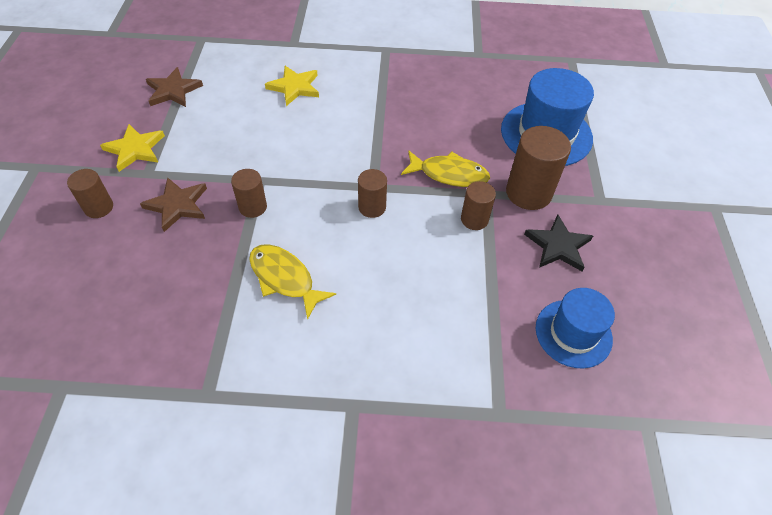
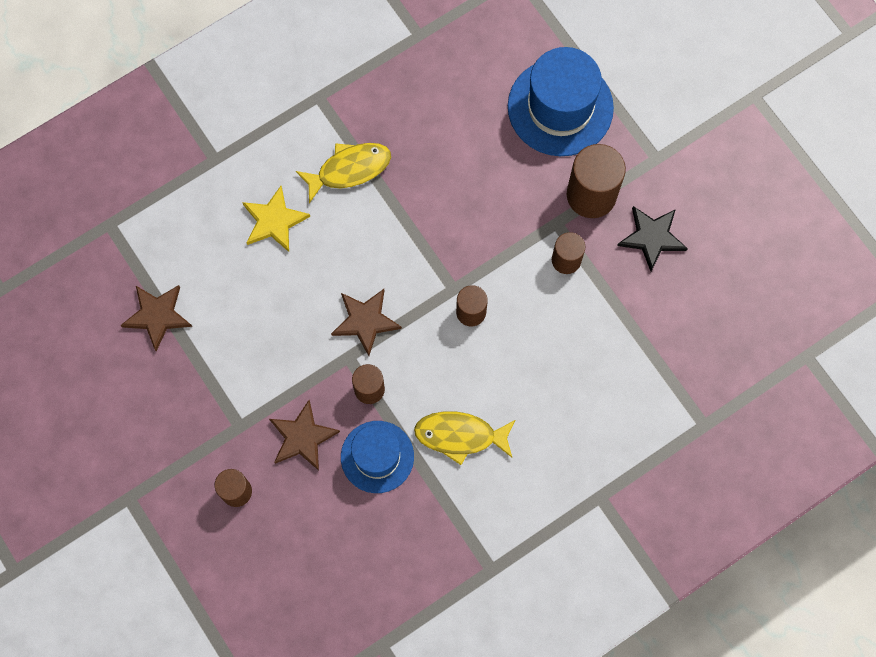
camera: 35 degrees left, 20 degrees up
yellow star [100,124,165,172] -> none
yellow fish [401,150,490,187] -> yellow fish moved to [296,143,391,203]
blue hat [536,288,615,369] -> blue hat moved to [341,421,414,493]
none -> brown star [331,289,402,356]

